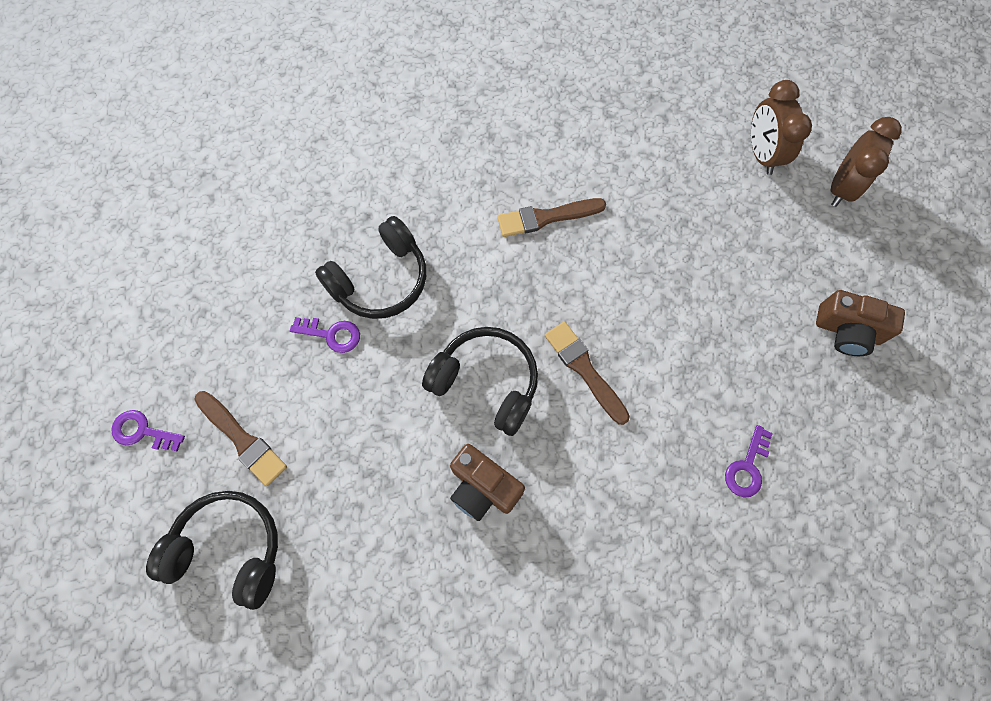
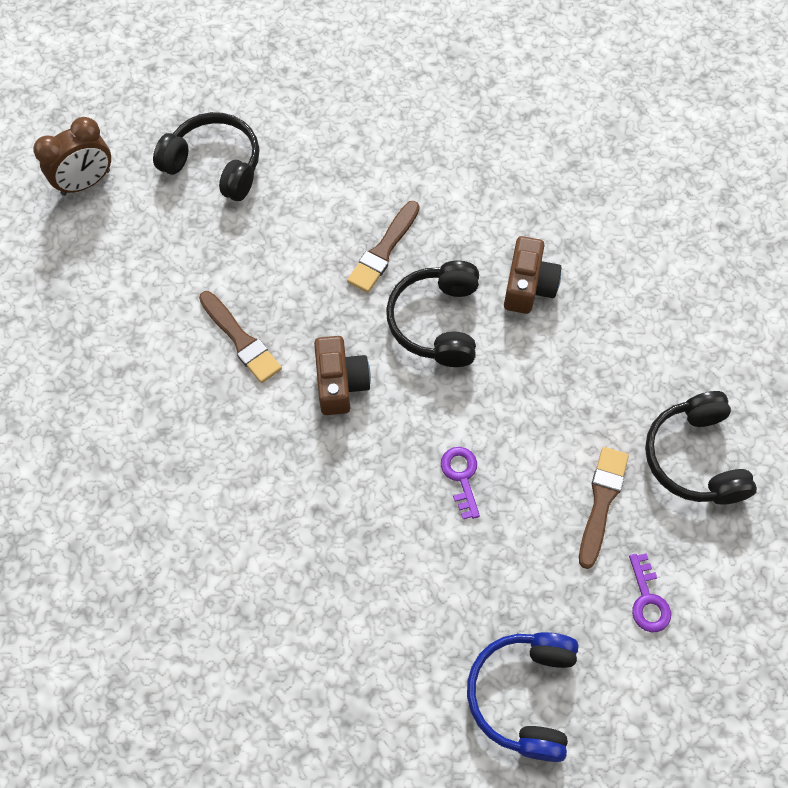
camera: 115 degrees left, 5 degrees down
black headphones [315,216,426,319] -> black headphones moved to [153,112,259,201]
purple key [725,425,773,498] -> none
brown camera [816,290,905,356] -> brown camera moved to [314,336,371,415]
brown clock [830,117,902,207] -> none
none -> blue headphones [467,632,579,762]

